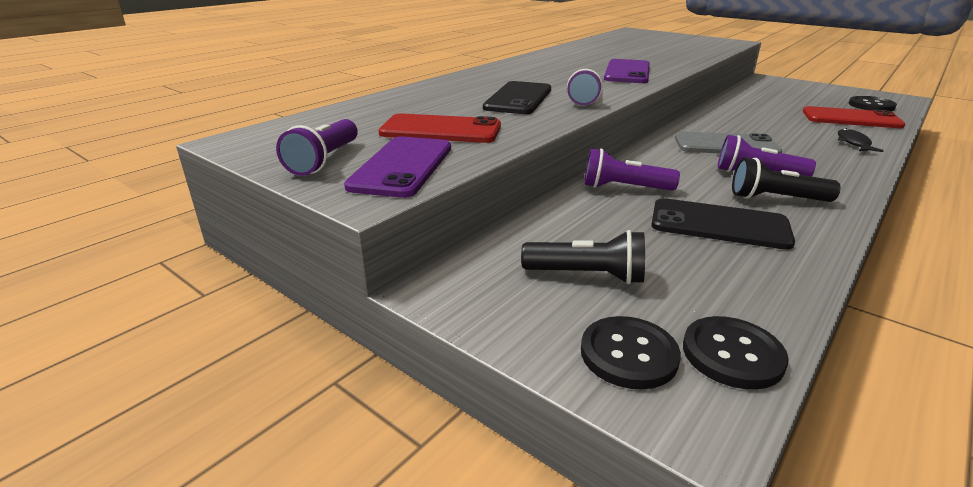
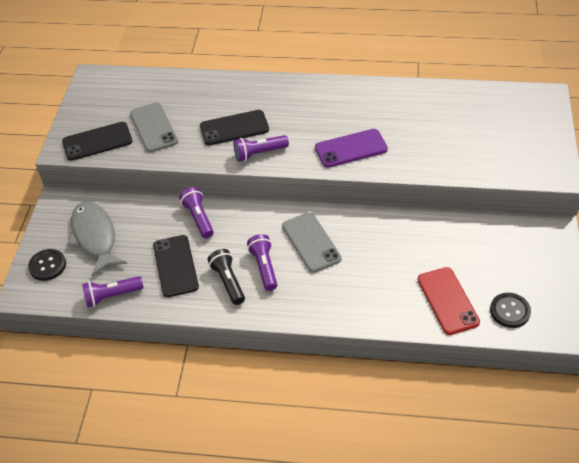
camera: 60 degrees right, 20 degrees up
purple flashlight [276,119,358,176] -> purple flashlight moved to [82,276,143,307]
purple phone [344,136,451,198] -> black phone [62,122,132,161]
red phone [379,113,501,143] -> grey phone [130,102,178,153]
black flashlight [521,230,645,284] -> grey fish [67,201,127,276]
black button [683,316,789,390] -> none
black fish [838,128,883,152] -> none

